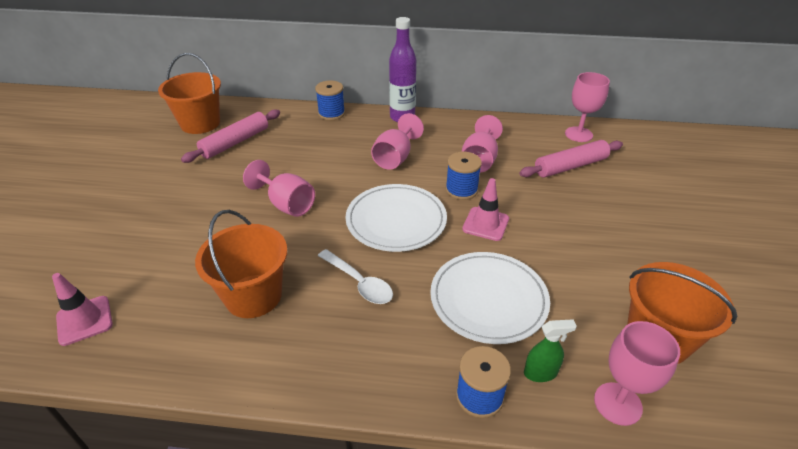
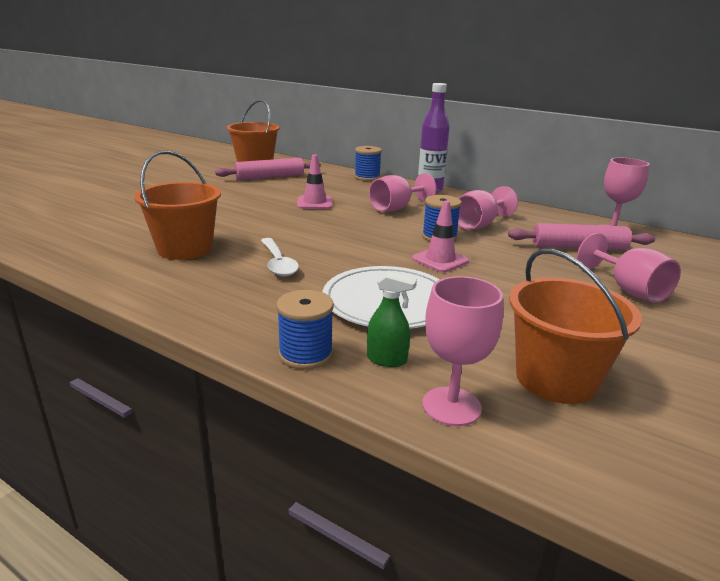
camera: 25 degrees right, 15 degrees down
pink traffic cone [52,273,113,346] -> pink traffic cone moved to [297,154,332,209]
pink goblet [243,160,315,217] -> pink goblet moved to [577,233,681,303]
white plate [345,184,447,252] -> none

